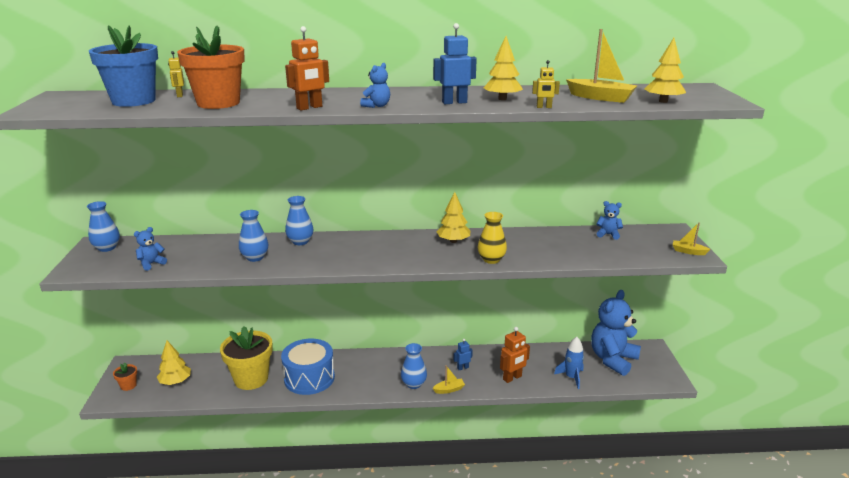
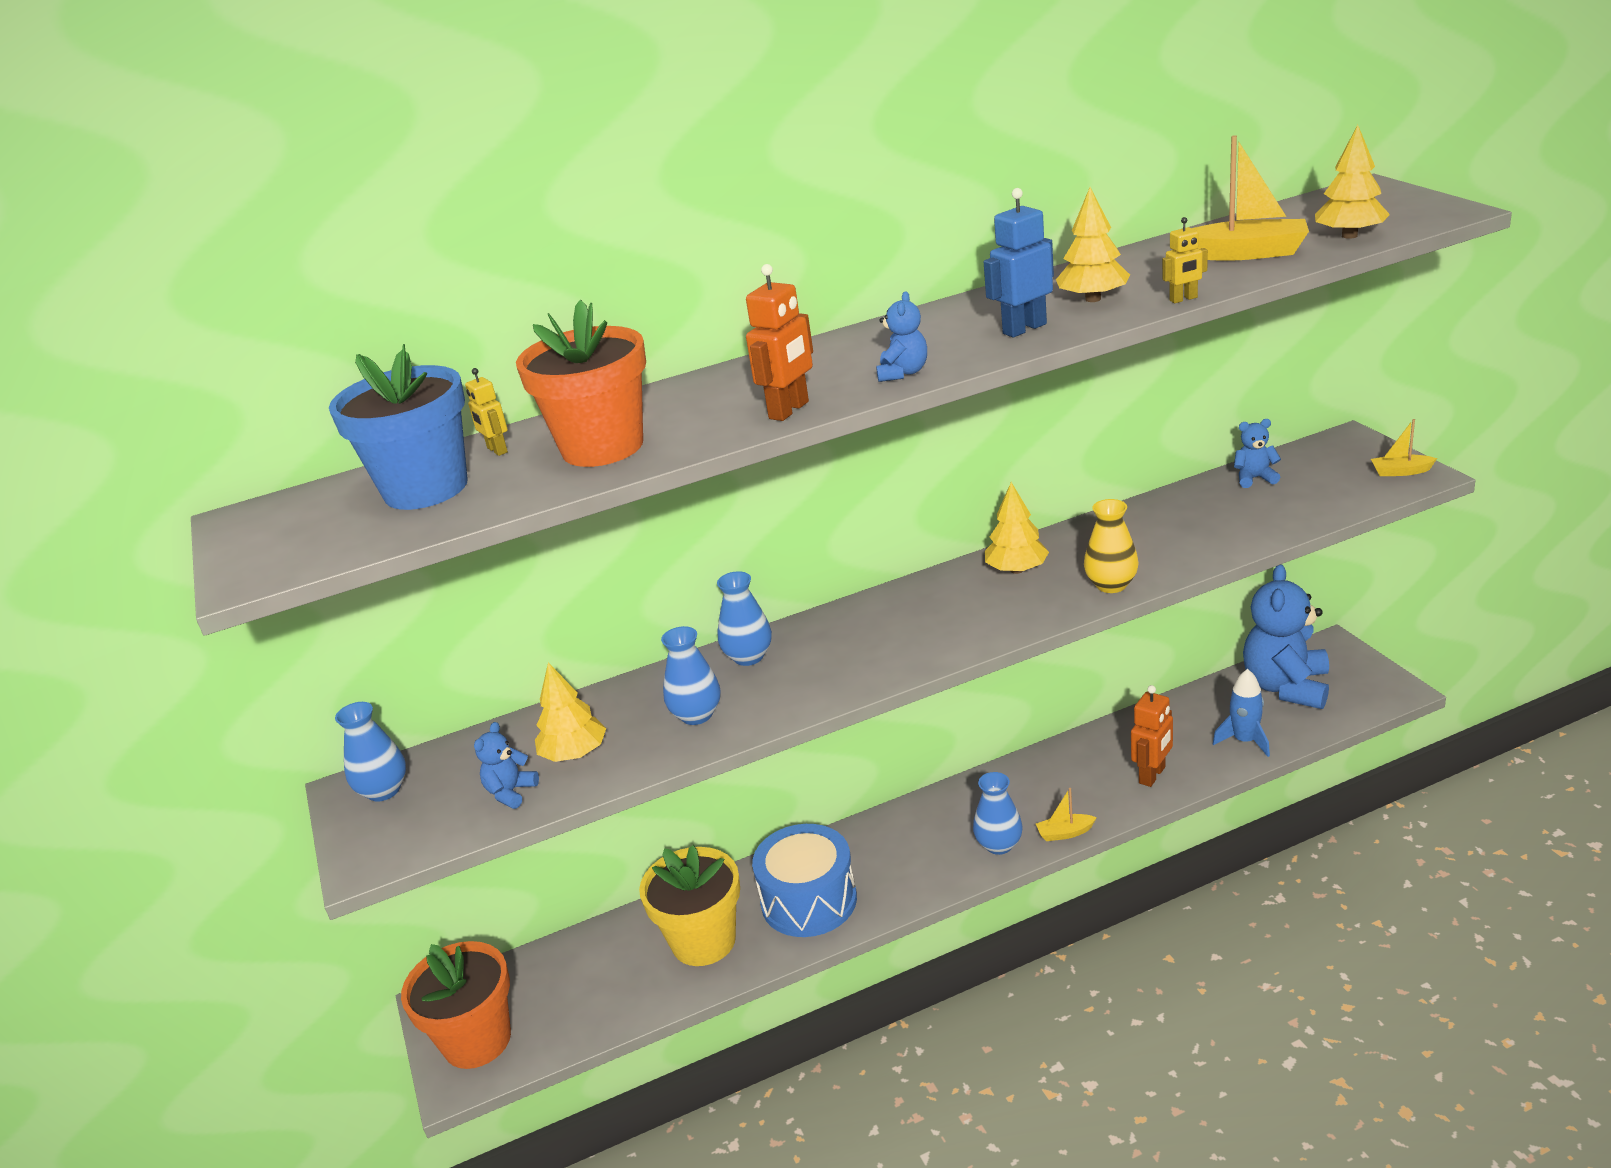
camera: 15 degrees left, 5 degrees up
orange flower pot [113,363,137,391] -> orange flower pot [401,941,511,1069], size x2.29
yellow tree [157,341,191,385] -> yellow tree moved to [535,662,606,762]
yellow boat [433,365,465,394] -> yellow boat turned 150 degrees counterclockwise [1036,788,1097,841]
blue robot [453,339,473,370] -> none

